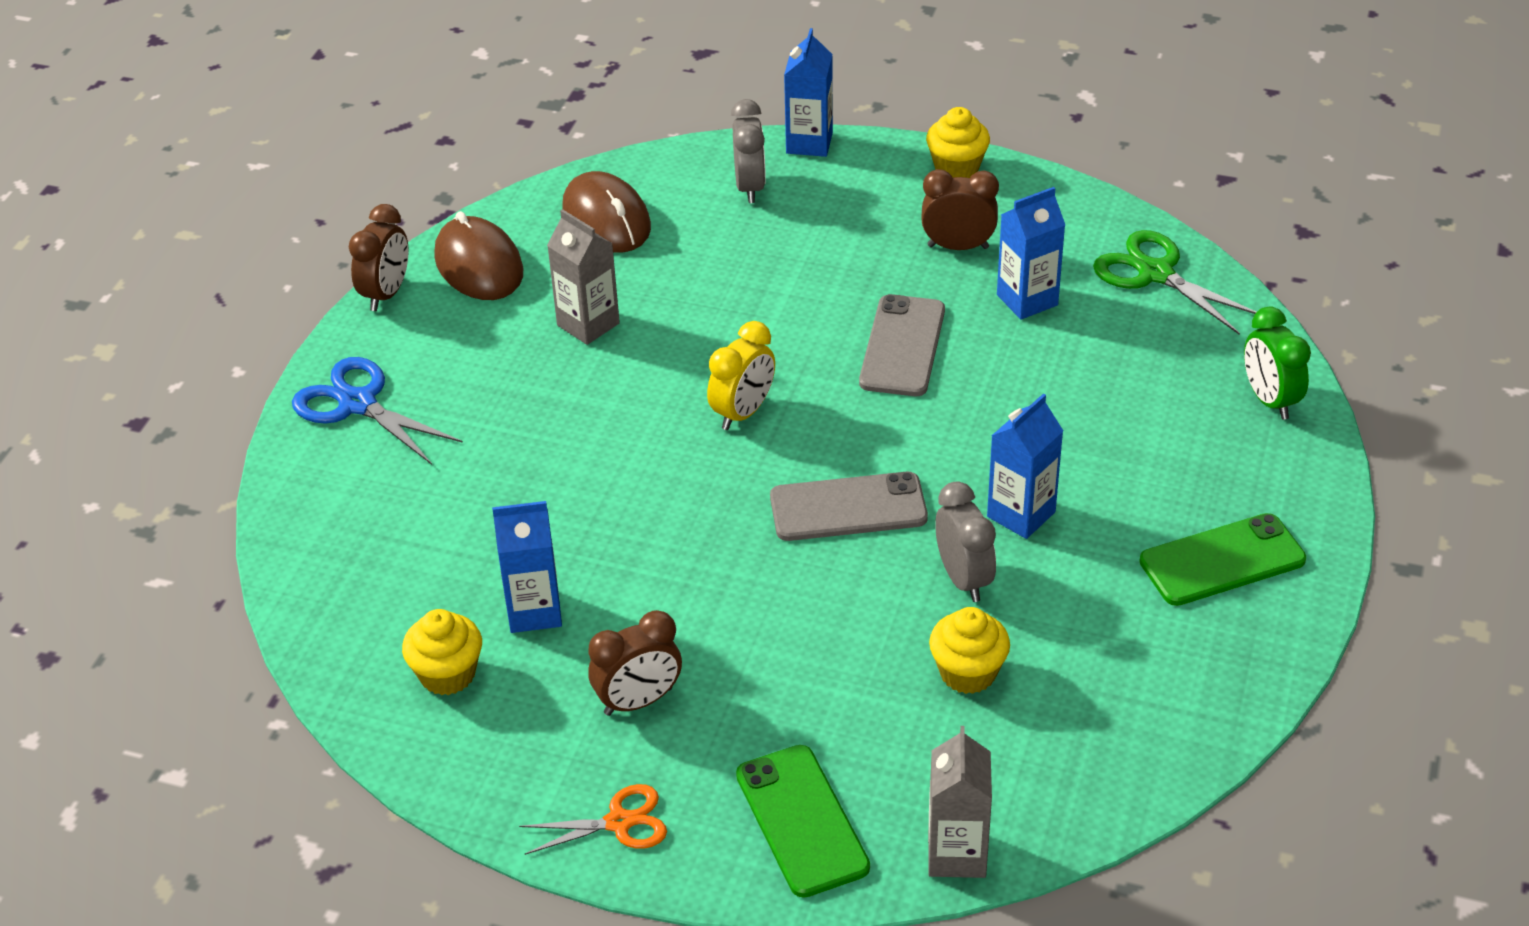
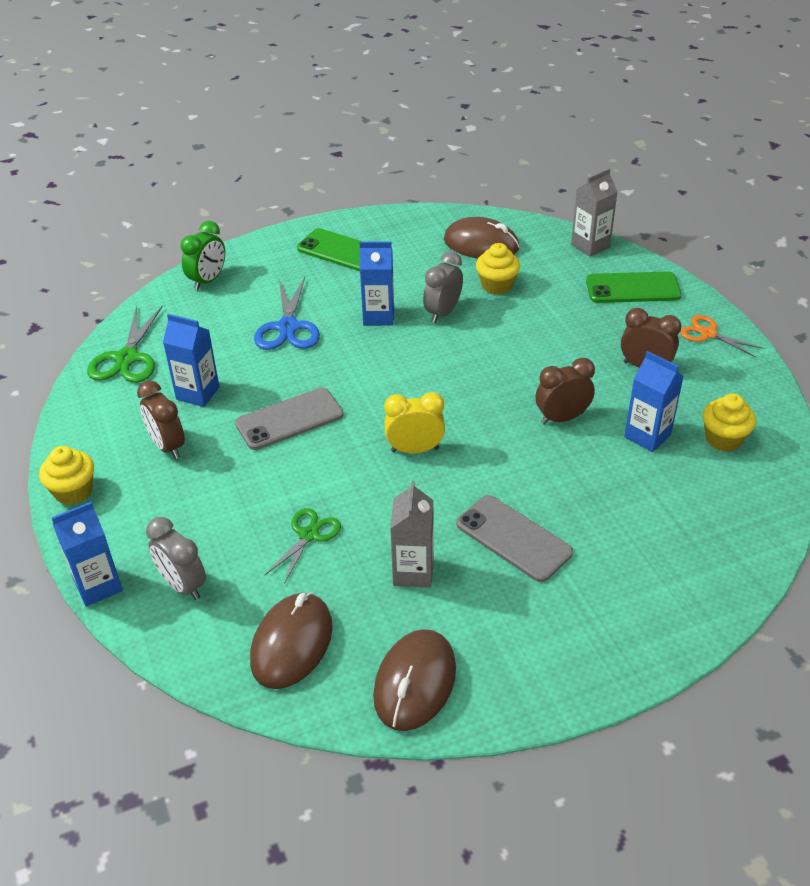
camera: 130 degrees left, 0 degrees up
blue scissors [292,357,463,465] -> blue scissors moved to [254,277,320,350]
brown clock [349,204,408,311] -> brown clock moved to [535,358,595,425]
grey clock [731,99,766,203] -> grey clock turned 90 degrees counterclockwise [146,517,206,600]
green phone [736,745,870,898] -> green phone turned 60 degrees clockwise [586,272,682,303]
grey phone [770,472,928,541] -> grey phone moved to [456,495,573,582]
none -> green scissors [265,508,341,584]
none -> brown mouse [444,217,520,258]

